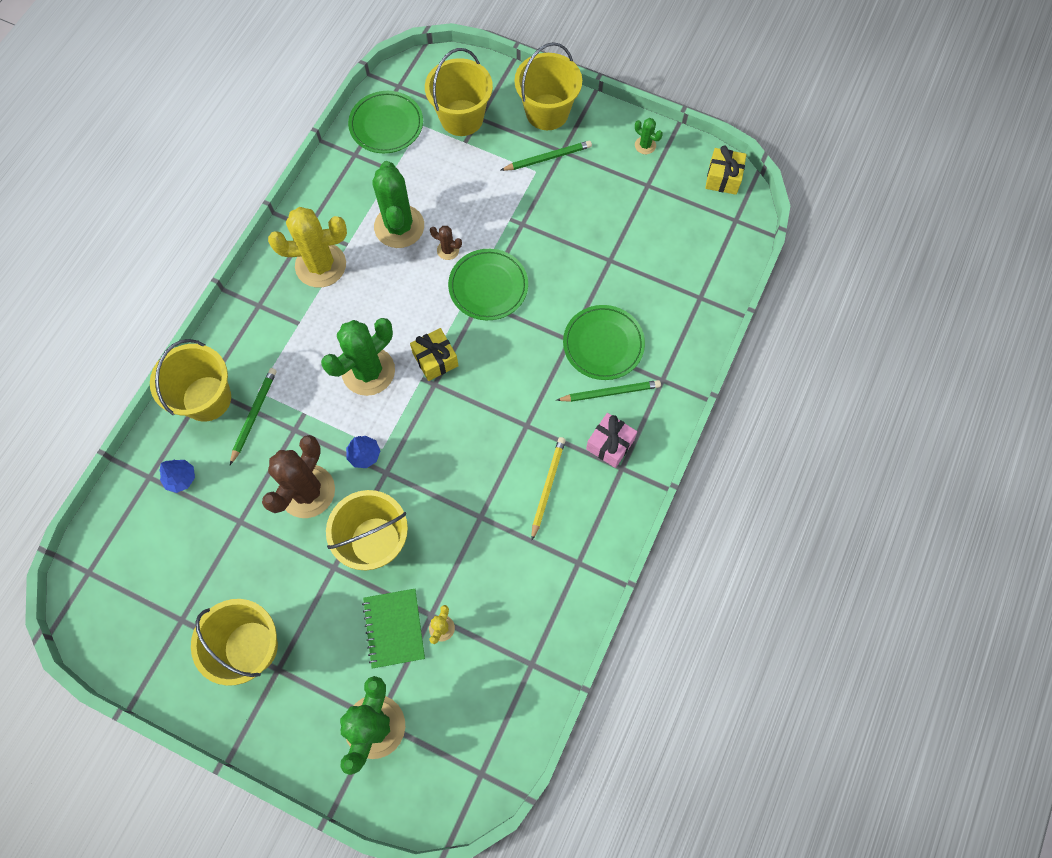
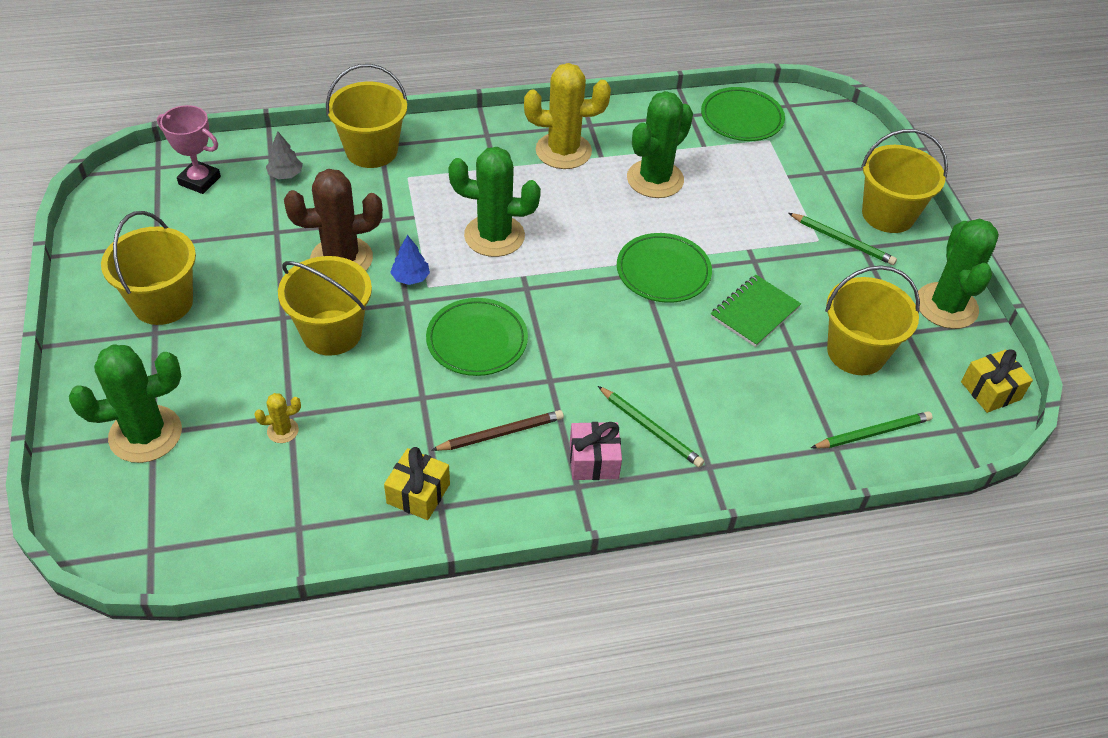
camera: 50 degrees right, 20 degrees down
blue tree [160,460,195,493] -> grey tree [266,131,303,179]
green pencil [230,368,277,465] -> green pencil moved to [811,411,933,449]
yellow cactus [268,207,347,287] -> yellow cactus turned 45 degrees counterclockwise [524,63,611,169]
green notebook [362,589,425,668] -> green notebook moved to [711,275,801,347]
yellow gift [410,328,459,381] -> yellow gift moved to [384,447,450,520]
yellow bucket [425,48,493,136] -> yellow bucket moved to [825,265,920,375]
brown cactus [430,226,462,260] -> none
yellow pencil [531,437,566,540] -> brown pencil [432,410,564,451]
green plate [563,305,645,380] -> green plate moved to [426,298,528,376]
green cactus [635,118,663,154] -> green cactus [918,219,999,329], size x2.27
none -> pink trophy [157,105,221,194]

